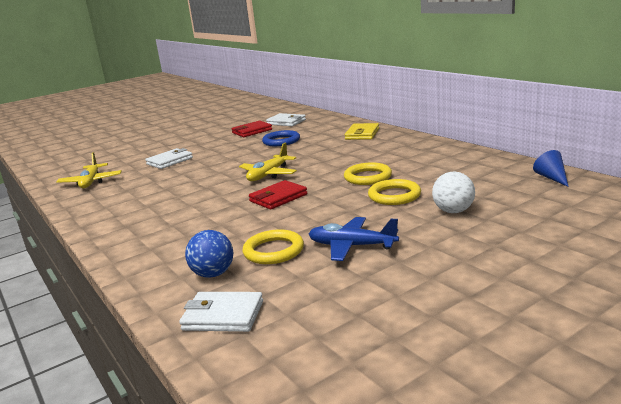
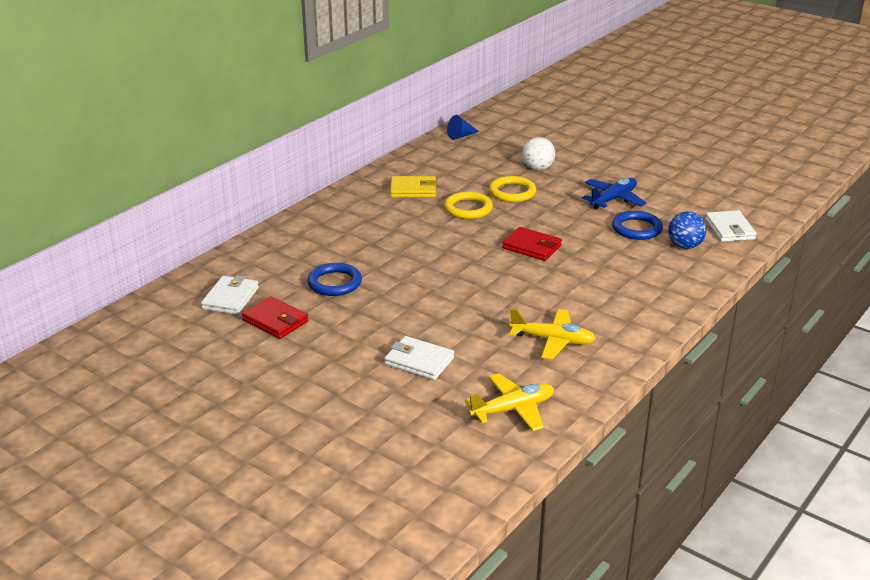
camera: 110 degrees left, 10 degrees up
yellow plane [239,143,297,181] -> yellow plane moved to [509,308,596,359]
yellow ring [242,229,304,264] -> blue ring [612,211,663,240]
blue plane [309,217,399,261] -> blue plane turned 135 degrees counterclockwise [582,178,646,209]
yellow wallet [345,123,379,140] -> yellow wallet moved to [390,176,437,198]

